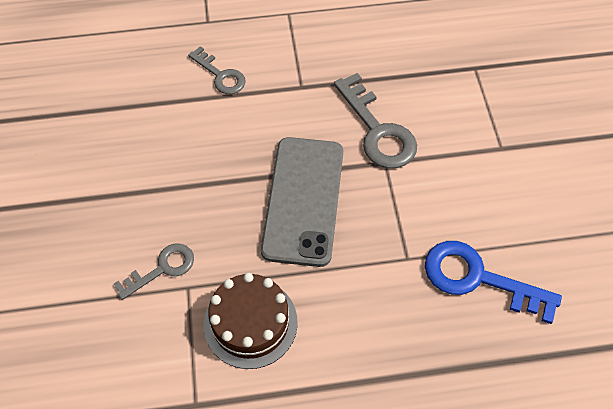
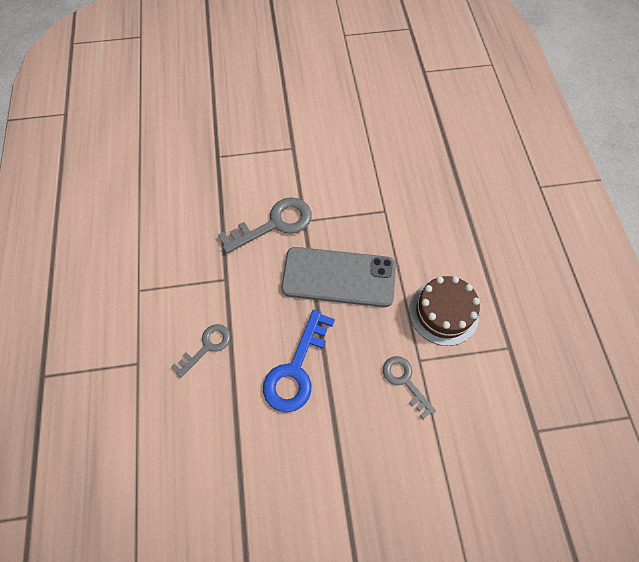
camera: 90 degrees left, 5 degrees up
blue key [425,241,562,324] -> blue key moved to [263,310,335,413]

